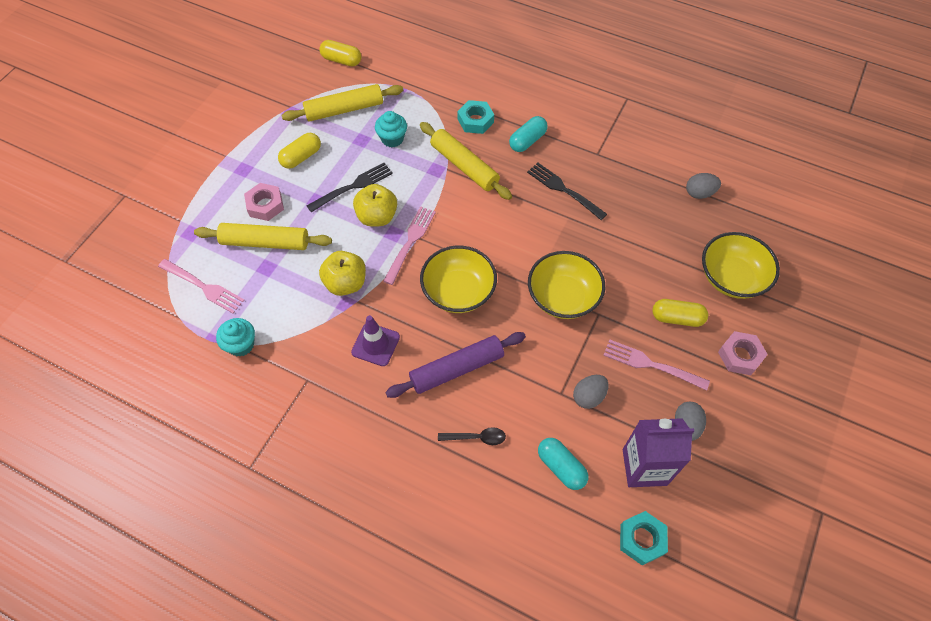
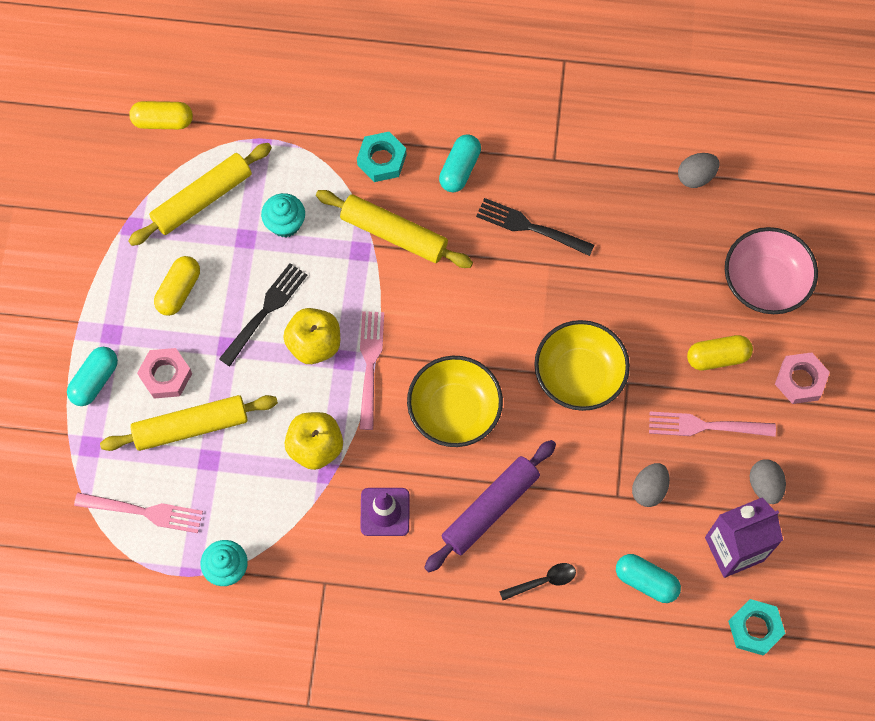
camera: 20 degrees left, 10 degrees up
yellow bowl [702,232,780,299] -> pink bowl [725,227,818,314]
none -> turquoise capsule [67,347,118,406]

